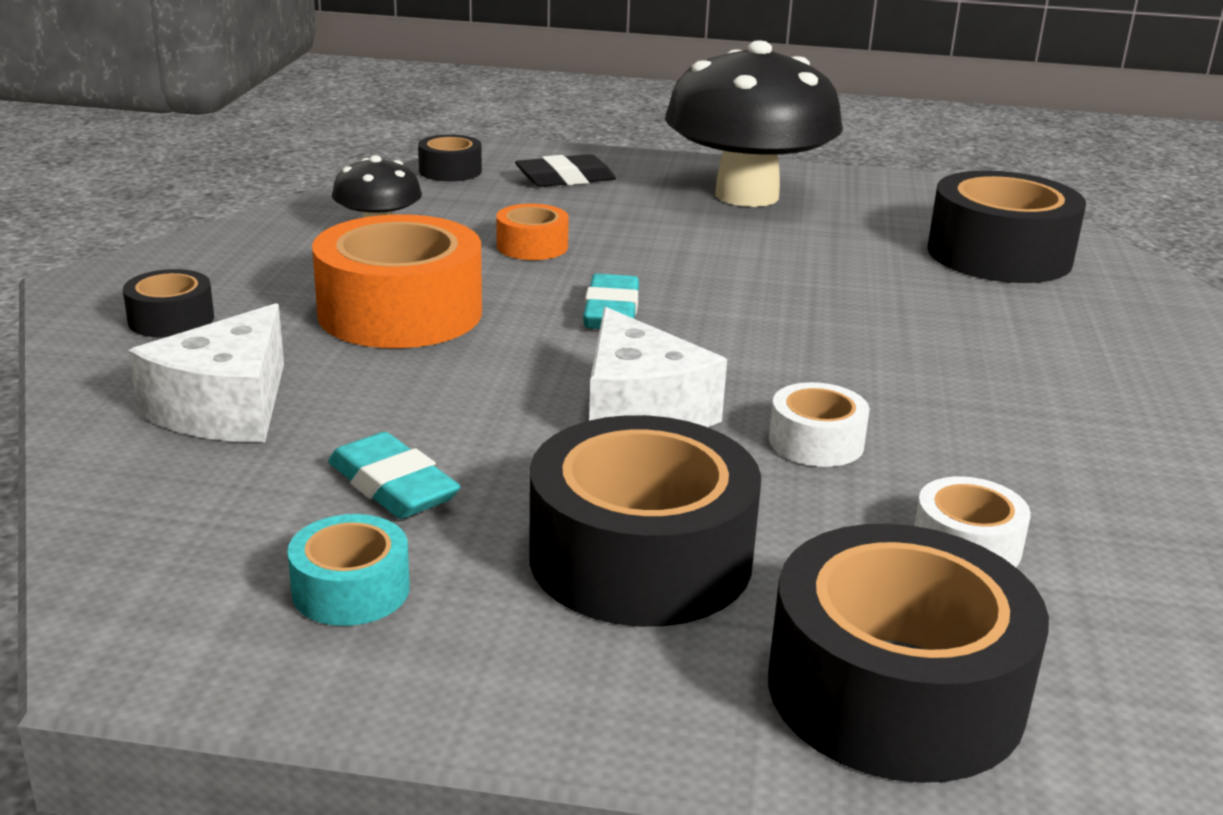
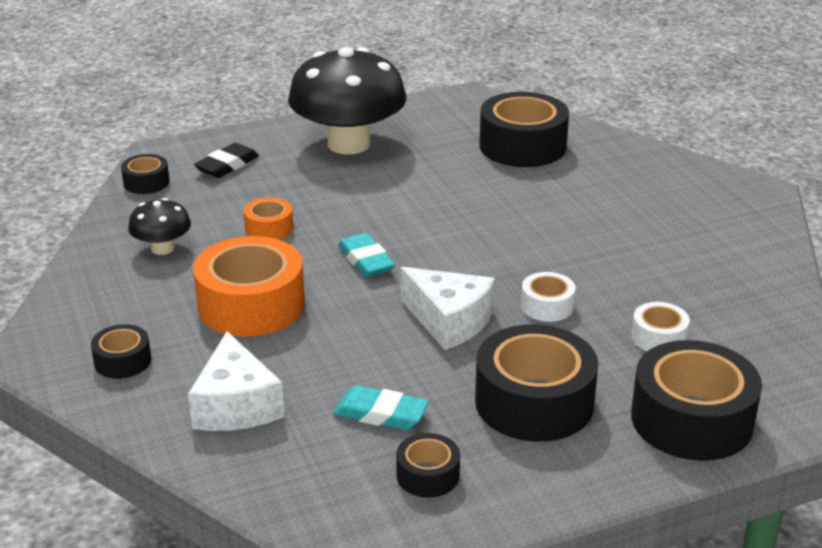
camera: 30 degrees left, 5 degrees up
turquoise tape [287,514,410,626] -> black tape [396,433,460,498]

